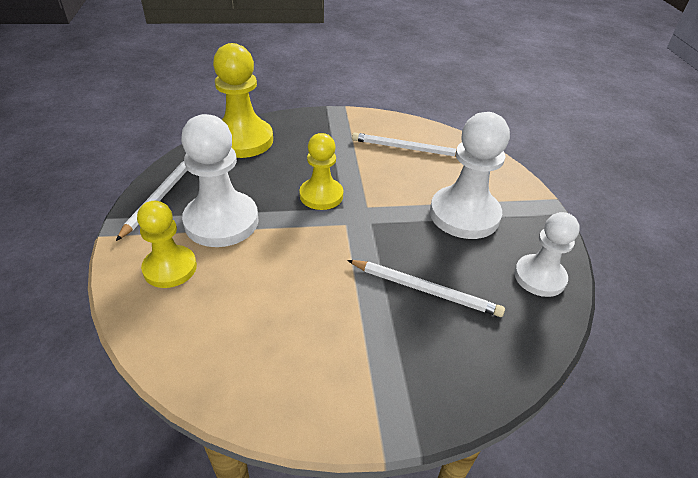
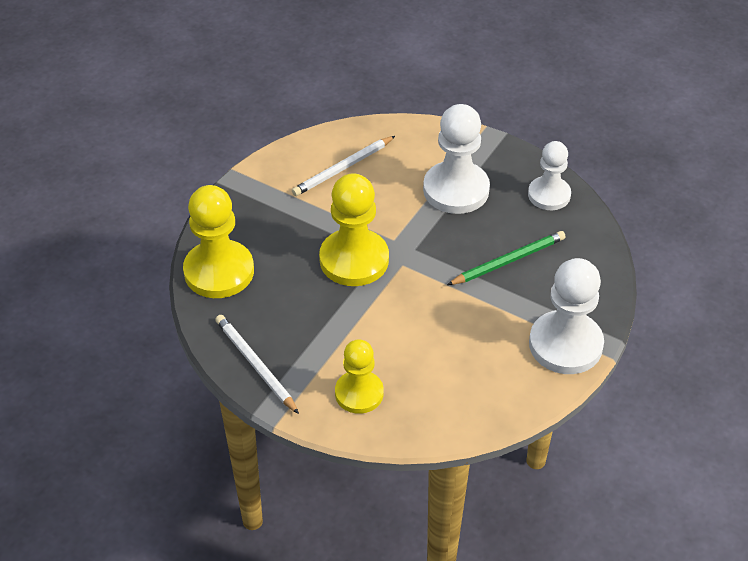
camera: 50 degrees left, 5 degrees up
white pawn [181,114,258,247] -> white pawn moved to [529,258,604,374]
yellow pawn [299,133,343,210] -> yellow pawn [319,173,389,286], size x1.56
white pencil [347,260,505,317] -> green pencil [447,231,566,285]

